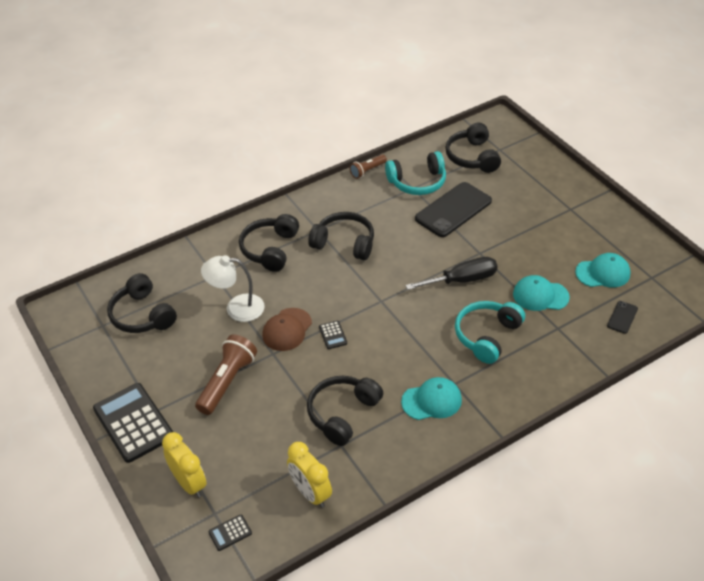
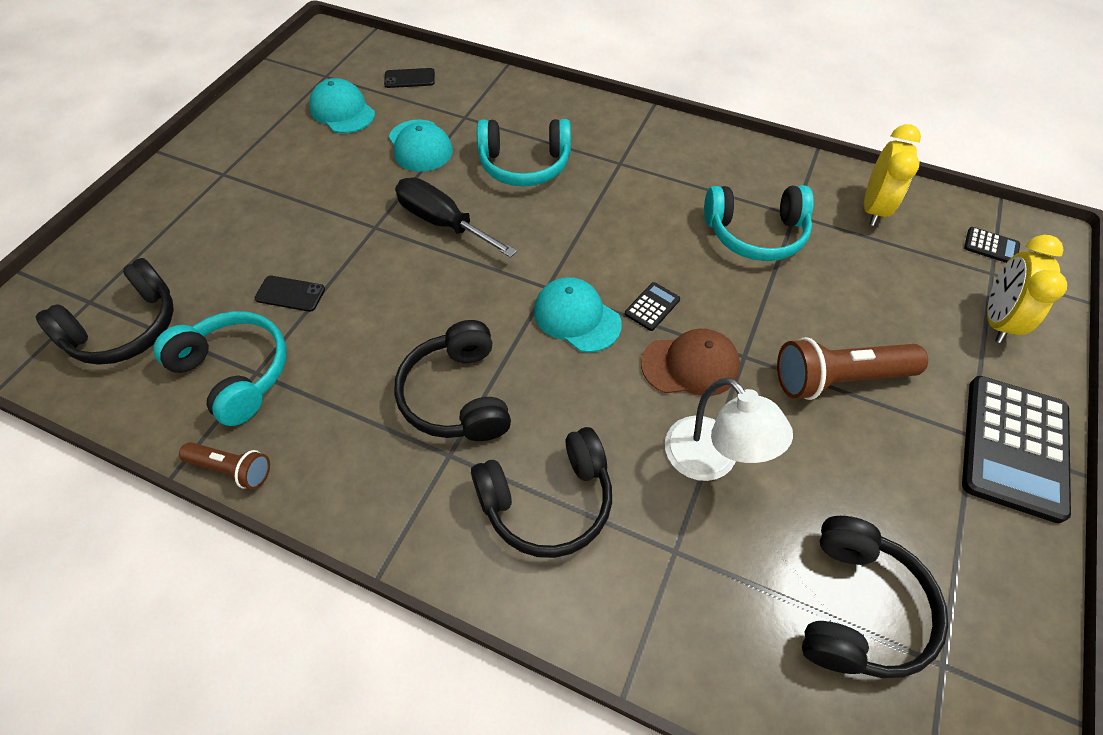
camera: 125 degrees left, 10 degrees up
black headphones [307,376,383,446] -> turquoise headphones [704,185,814,261]
turquoise cap [401,377,462,420] -> turquoise cap moved to [534,277,622,352]
black phone [415,182,492,237] -> black phone [254,276,325,312], size x0.46

